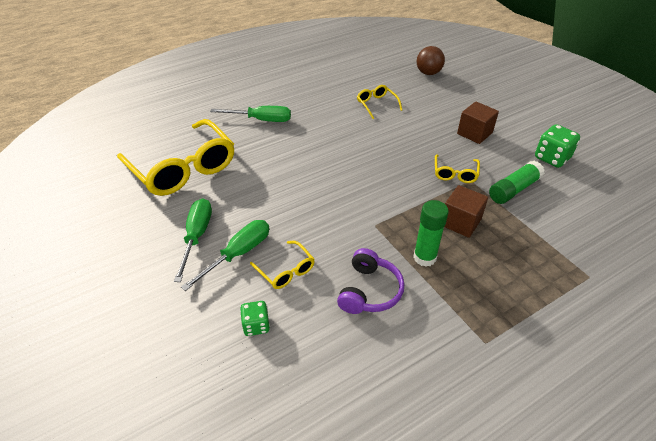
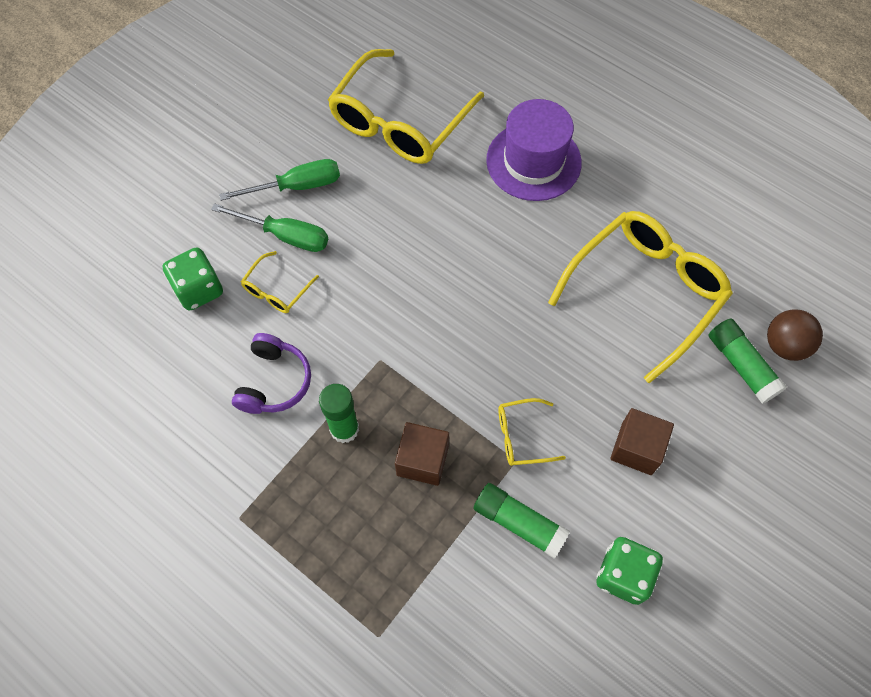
camera: 70 degrees right, 20 degrees up
green screwdriver [210,106,291,122] -> purple hat [486,99,582,201]
green dice [240,301,270,336] -> green dice [163,247,223,311], size x1.59
purple headphones [337,248,404,314] -> purple headphones turned 75 degrees counterclockwise [232,333,311,414]
yellow glasses [357,85,402,119] -> yellow glasses [548,211,733,384], size x2.26
none -> green glue stick [709,319,787,404]

